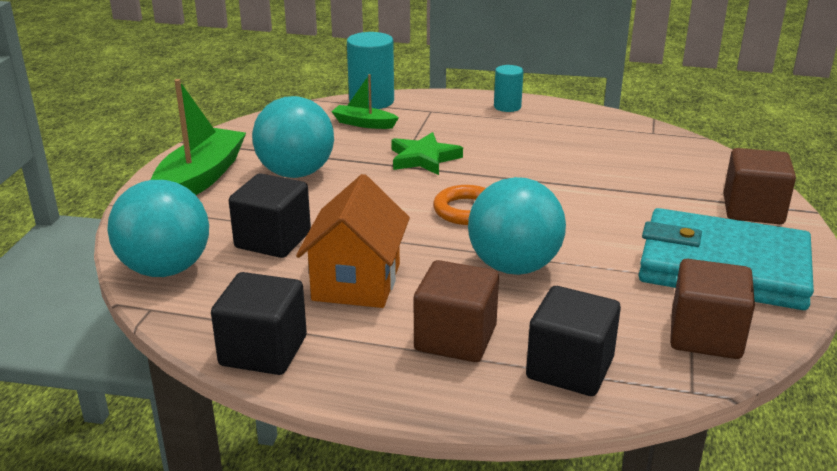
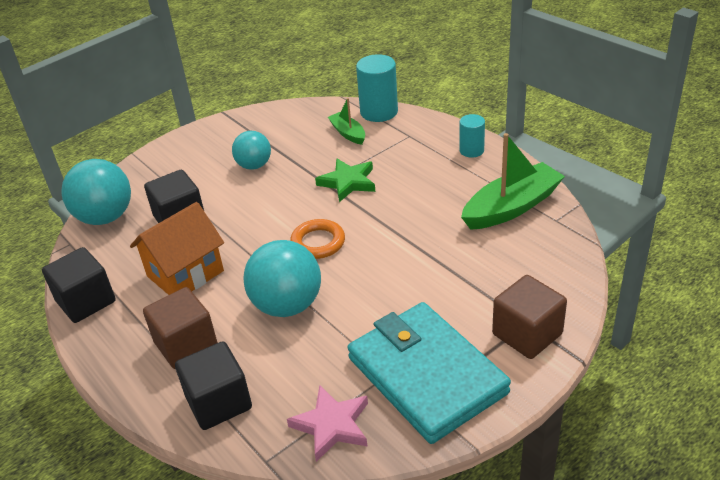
camera: 40 degrees right, 10 degrees up
green boat [151,79,246,195] -> green boat moved to [461,133,565,230]
turquoise ball [252,96,334,178] -> turquoise ball [232,131,271,170], size x0.63
brown cube [670,259,755,359] -> pink star [287,385,368,462]

